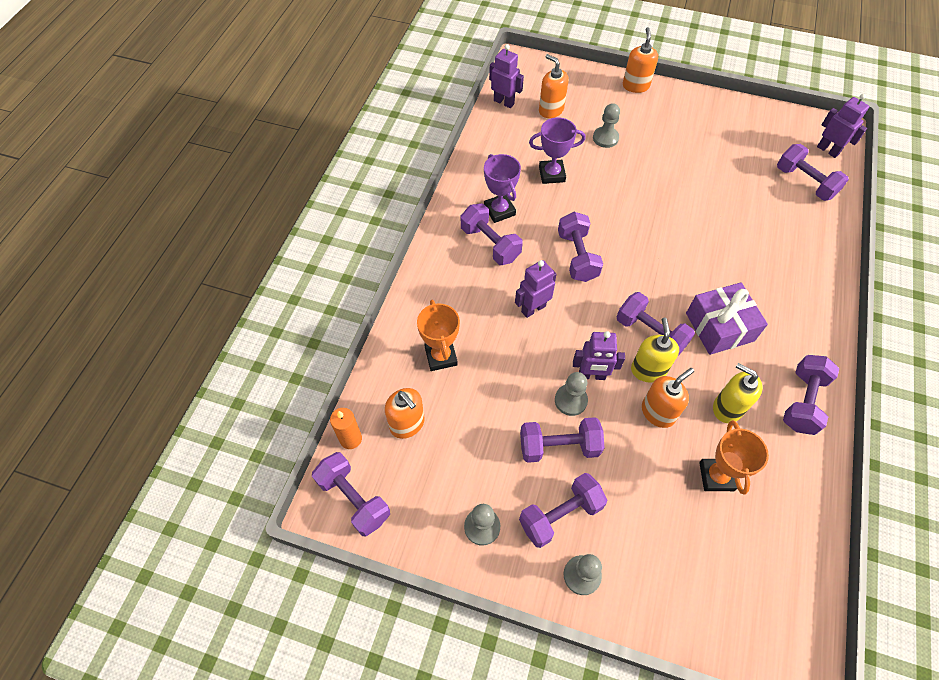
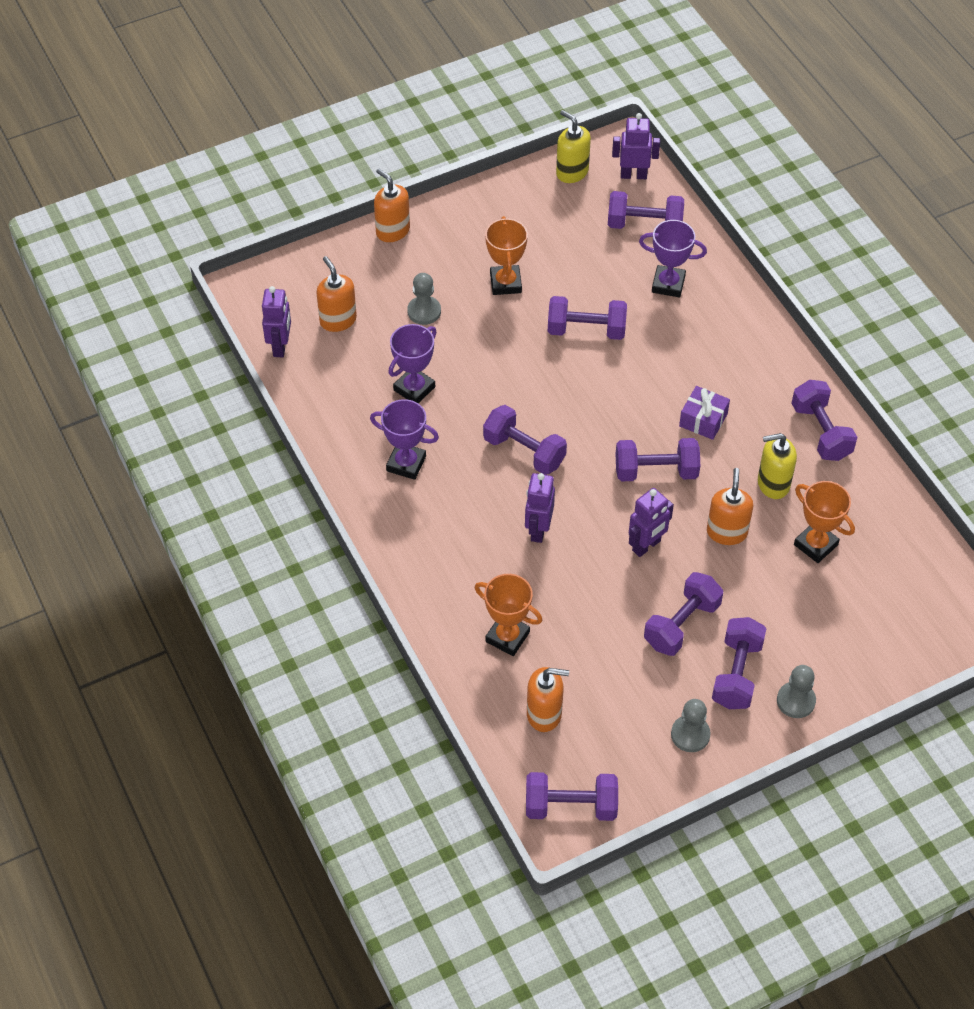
camera: 45 degrees left, 5 degrees down
orange candle [330,408,362,449] -> none
purple dumbbell [461,203,523,265] -> purple dumbbell moved to [548,296,627,340]
purple robot [489,44,524,108] -> purple robot turned 105 degrees clockwise [262,286,291,357]
orange soap dispenser [539,54,569,118] -> orange soap dispenser turned 60 degrees clockwise [317,256,357,332]
grey pawn [555,372,588,416] -> none
yellow soap dispenser [631,318,679,383] -> yellow soap dispenser moved to [556,110,591,183]
purple gift [686,282,768,355] -> purple gift [679,386,730,440], size x0.64
none -> orange trophy [485,216,528,295]
none -> purple trophy [639,220,707,297]

